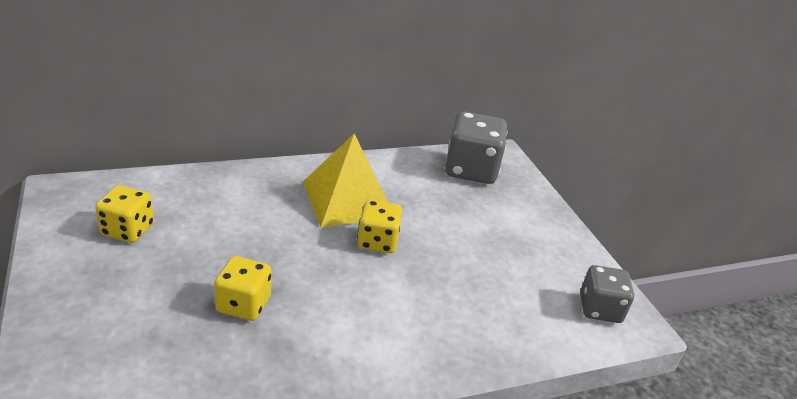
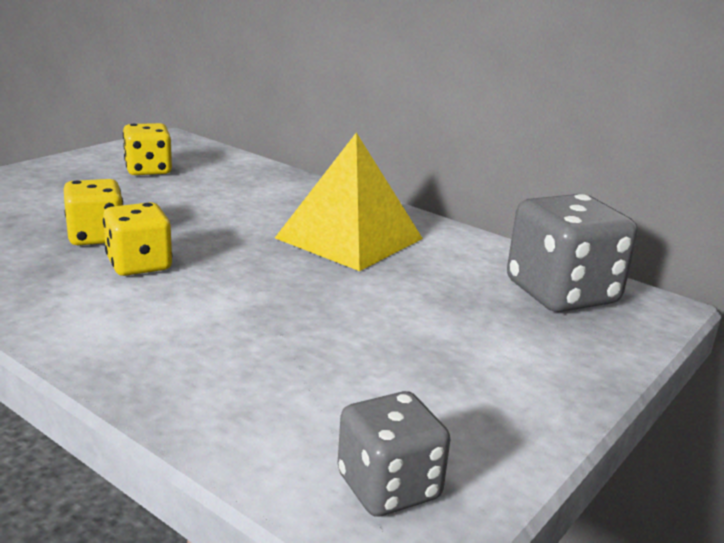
camera: 60 degrees right, 10 degrees down
yellow dice [357,200,402,253] -> yellow dice moved to [103,202,172,276]

